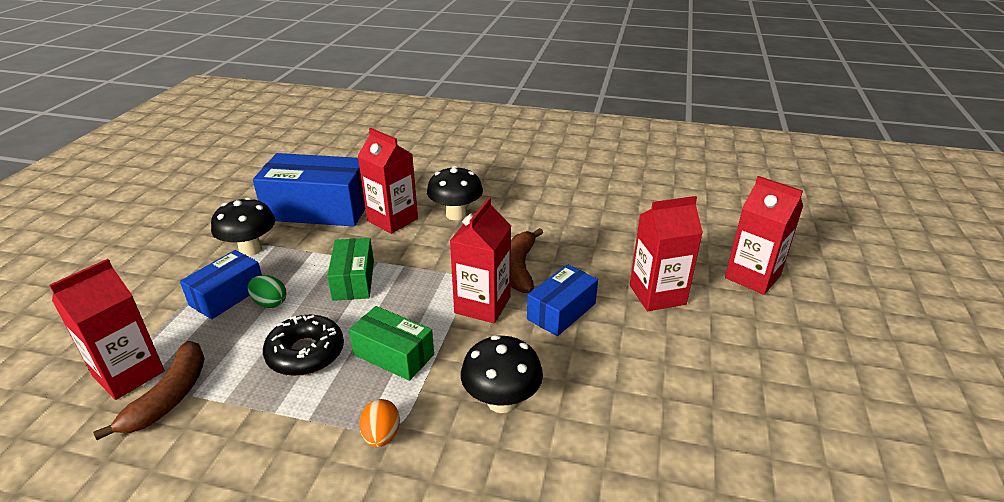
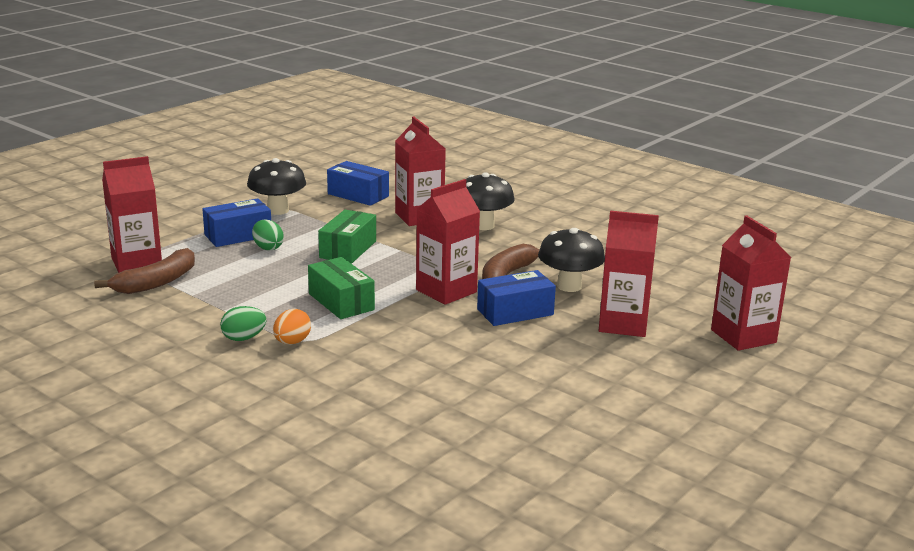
camera: 25 degrees right, 10 degrees down
blue box [253,153,365,227] -> blue box [327,161,389,206], size x0.56
black donut [263,315,344,376] -> none
black mushroom [461,335,543,413] -> black mushroom moved to [538,228,605,292]
none -> green egg [220,306,266,341]

